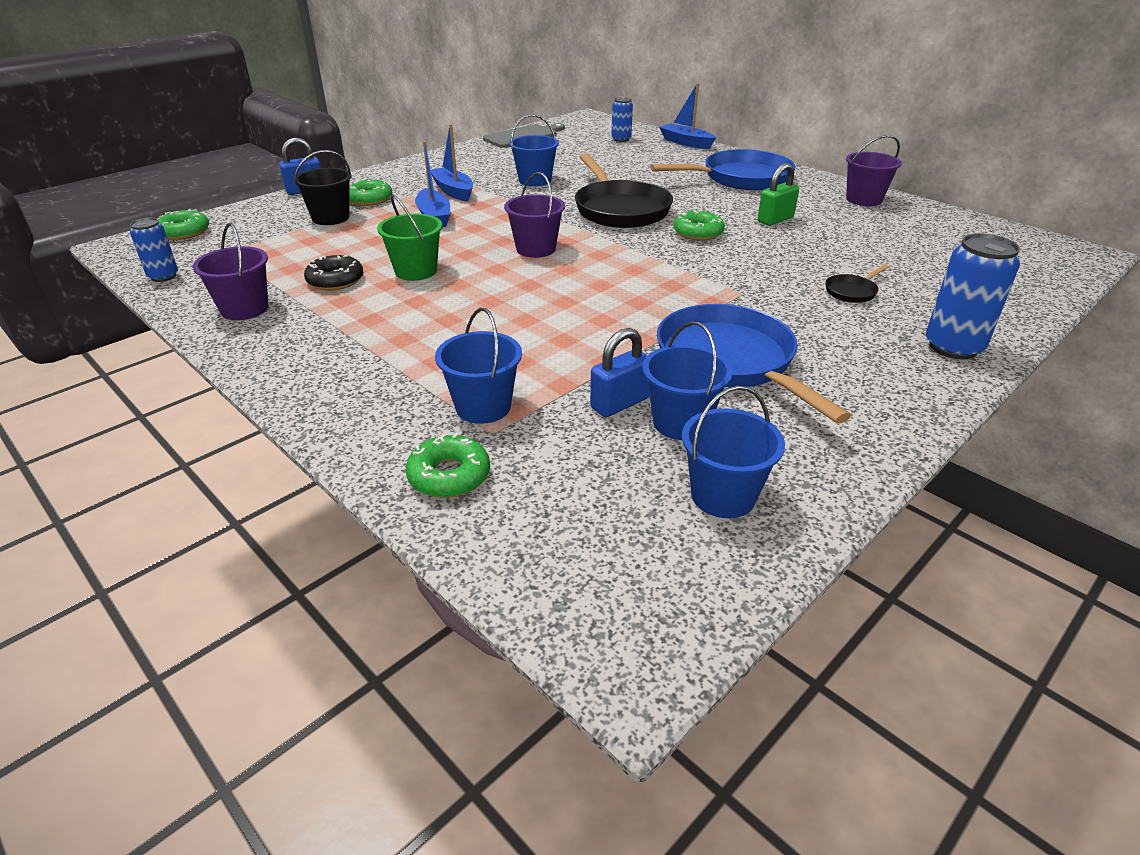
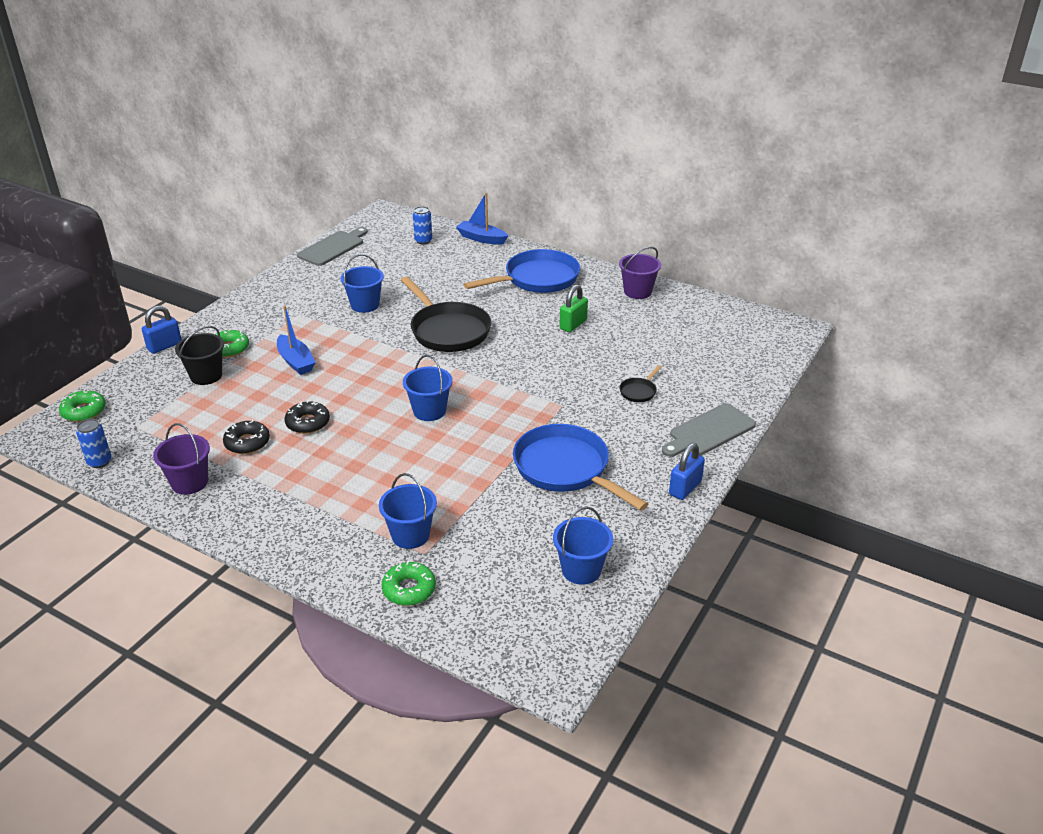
camera: 15 degrees left, 0 degrees up
green bucket [377,194,443,281] -> black donut [285,400,330,434]
blue boat [431,124,473,202] -> none
purple bucket [504,172,565,258] -> none
blue padlock [590,328,649,417] -> blue padlock moved to [669,443,705,500]
blue bucket [643,321,733,440] -> blue bucket moved to [403,355,453,421]
green donut [674,209,725,240] -> none
blue can [926,233,1020,359] -> grey cutting board [662,403,756,457]

